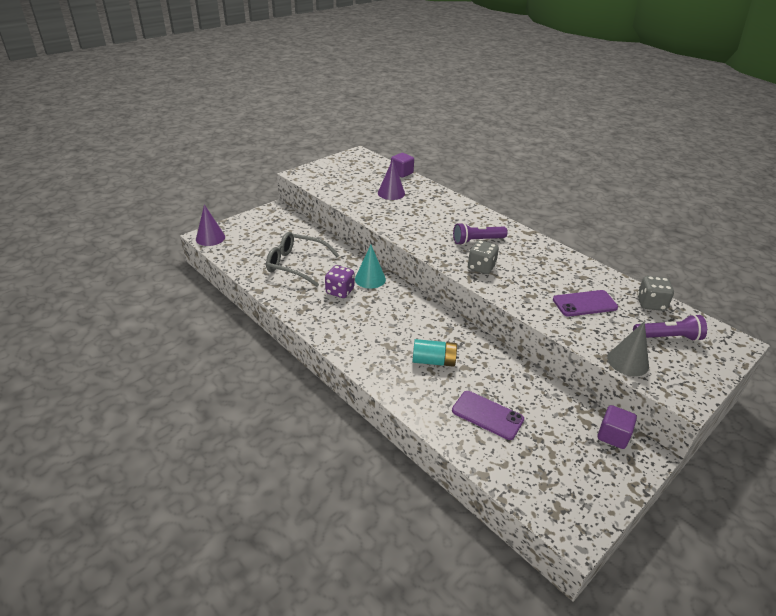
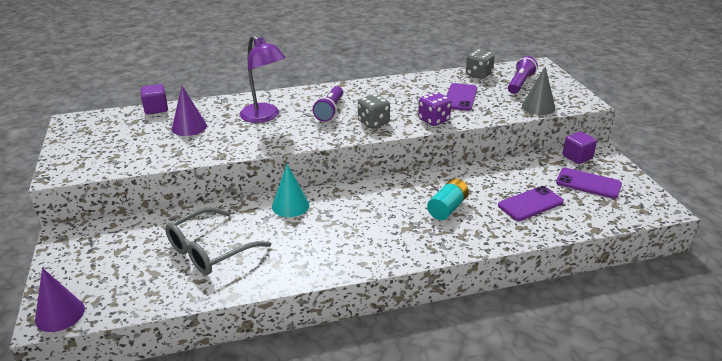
camera: 60 degrees left, 5 degrees down
purple dice [325,265,354,298] -> purple dice moved to [418,92,452,126]
none -> purple lamp [240,35,286,123]
none -> purple phone [556,168,622,199]

